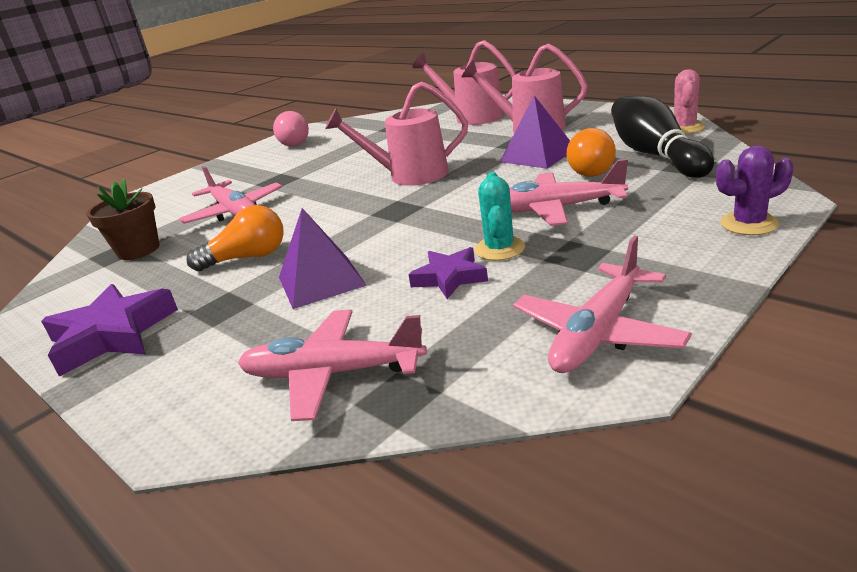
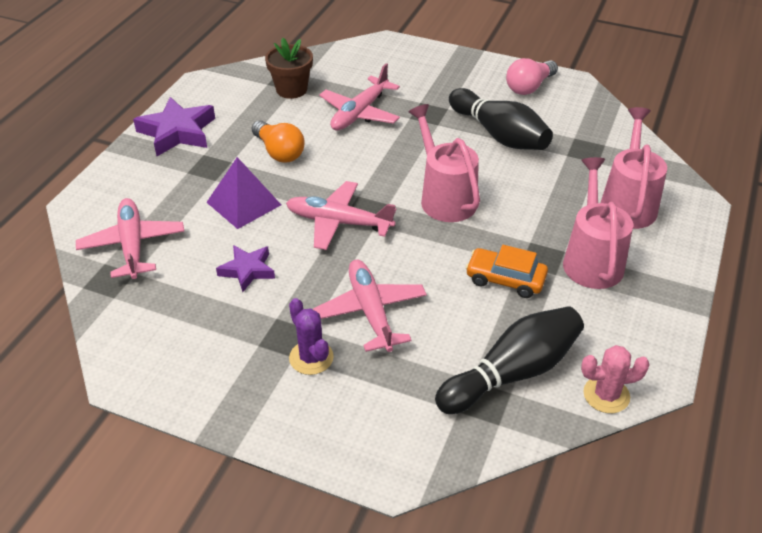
camera: 65 degrees right, 15 degrees up
turquoise cactus [474,172,525,261] -> none
purple pyramid [500,95,570,169] -> orange car [466,245,548,298]
pink plane [513,236,692,373] -> pink plane moved to [286,181,396,250]
orange light bulb [567,128,616,177] -> none
purple cactus [716,145,794,235] -> purple cactus moved to [289,298,334,375]
none -> black bowling pin [449,88,553,150]

